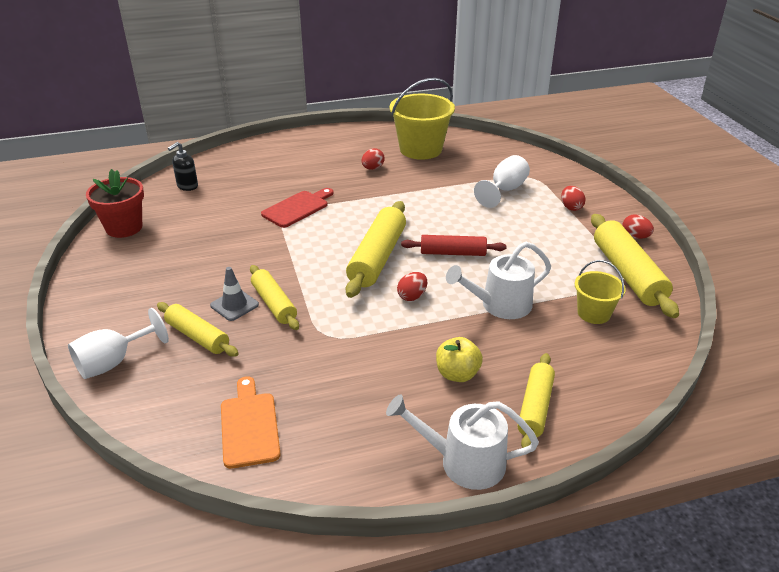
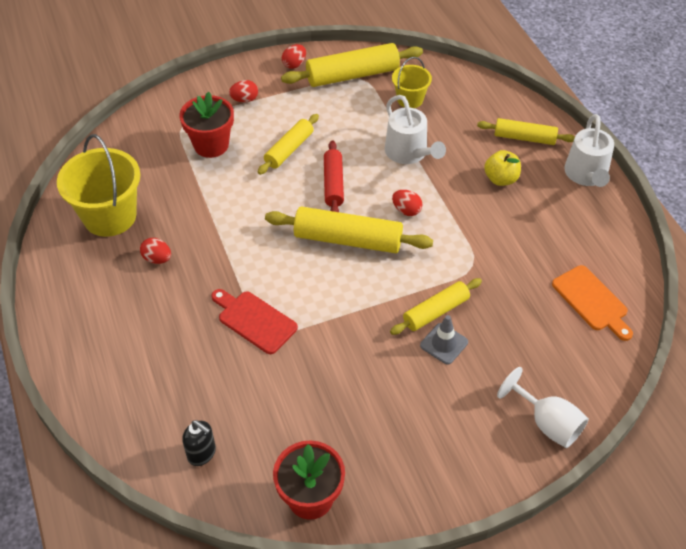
camera: 95 degrees left, 15 degrees up
yellow rolling pin [157,302,239,357] -> yellow rolling pin moved to [258,114,319,175]
orange cutting board [221,377,281,469] -> orange cutting board turned 105 degrees counterclockwise [552,265,633,341]
white goblet [474,155,530,208] -> red flower pot [179,92,234,158]

